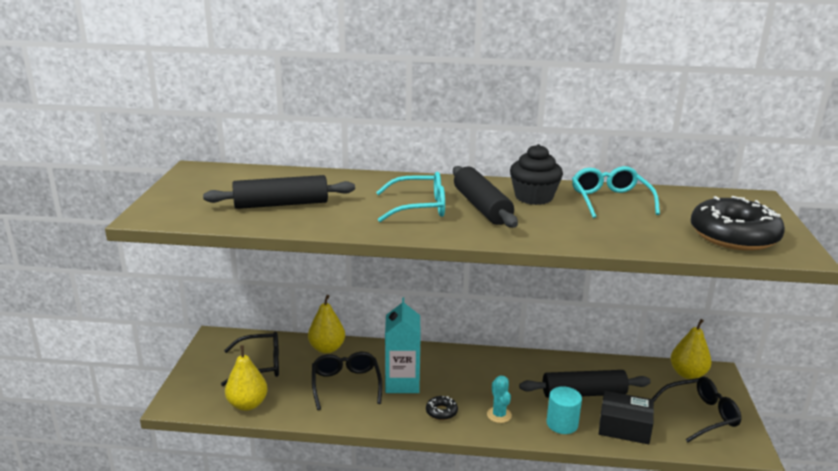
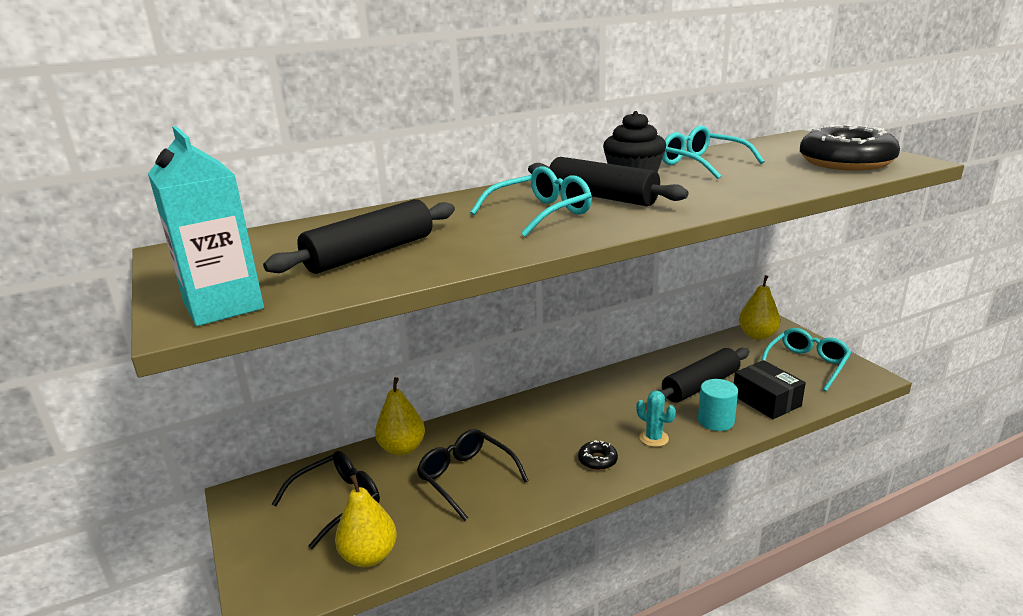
camera: 30 degrees left, 0 degrees up
turquoise carton [385,298,421,393] -> turquoise carton moved to [148,126,264,326]
black box [599,391,654,444] -> black box turned 75 degrees clockwise [734,360,806,419]
black glasses [652,377,742,442] -> turquoise glasses [761,328,851,391]

